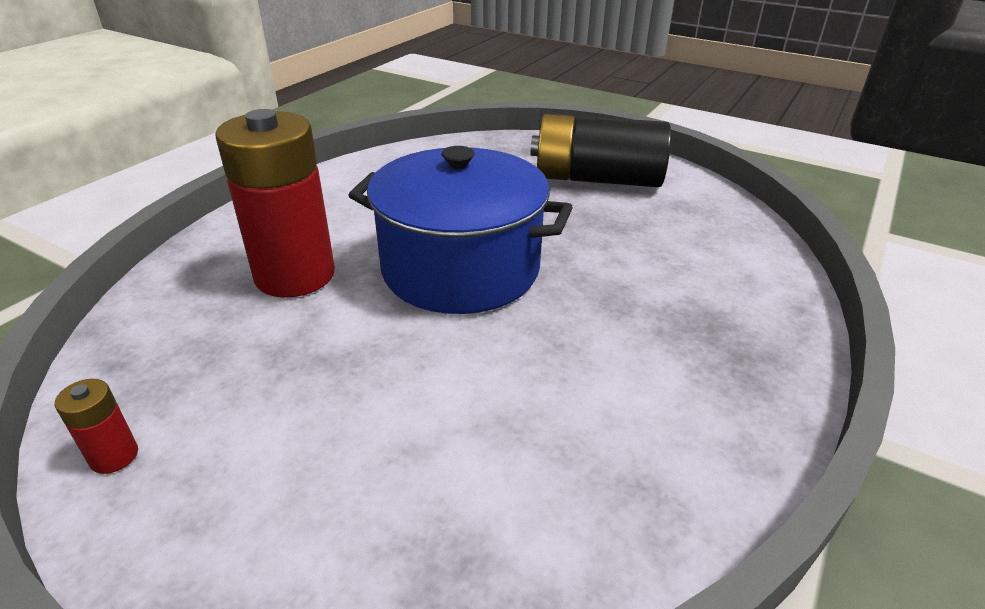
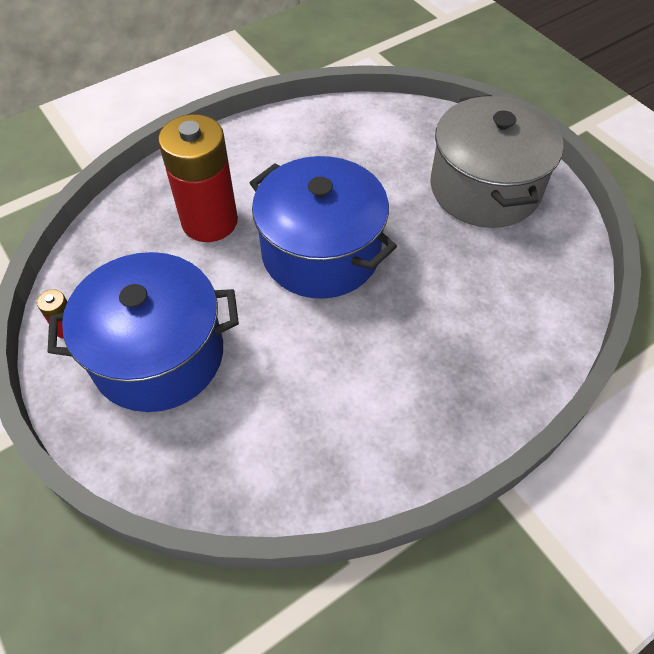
camera: 25 degrees right, 20 degrees up
black battery [531,114,671,187] -> grey pot [430,95,564,228]
none -> blue pot [48,252,239,412]

